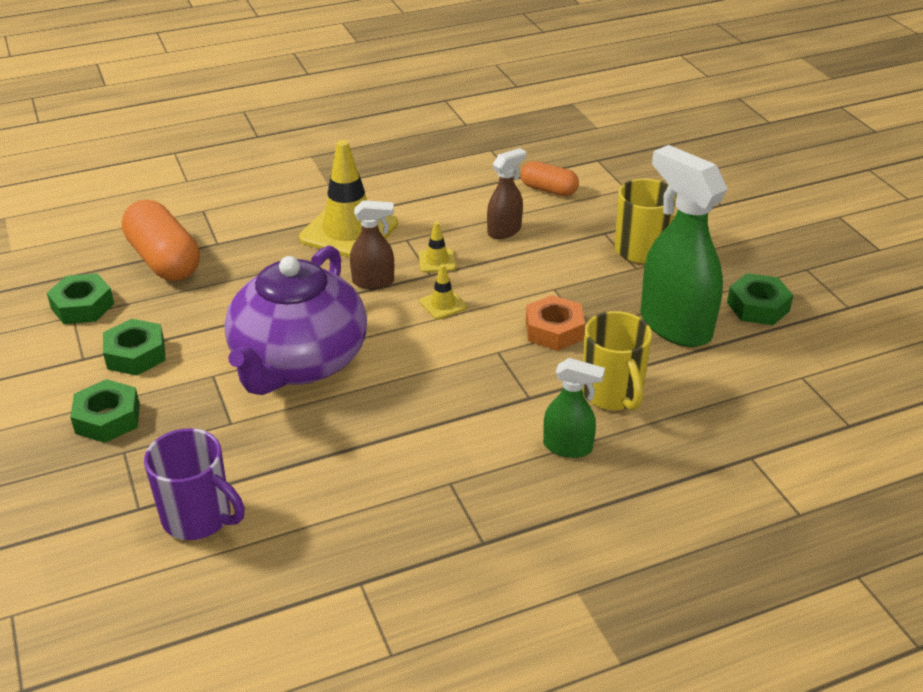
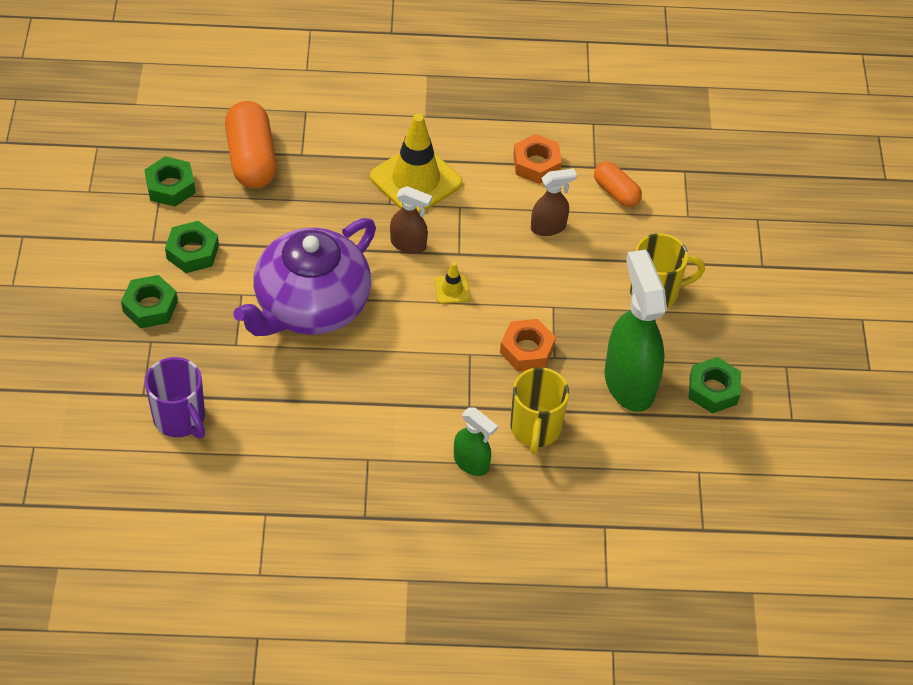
camera: 20 degrees right, 15 degrees up
yellow traffic cone [419,222,456,272] -> none
none -> orange nut [513,134,562,184]

